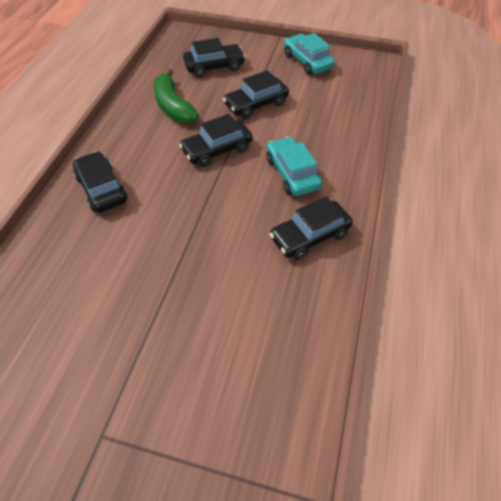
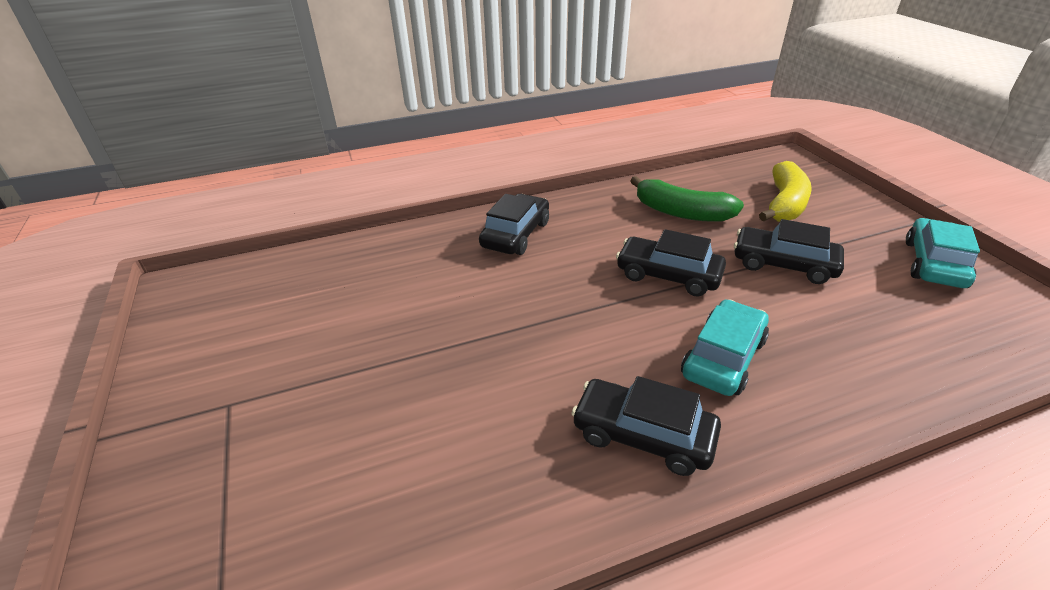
camera: 55 degrees right, 15 degrees down
green banana [154,69,199,123] -> green banana turned 90 degrees counterclockwise [630,176,744,222]
black car [183,38,245,77] -> yellow banana [759,161,812,222]

